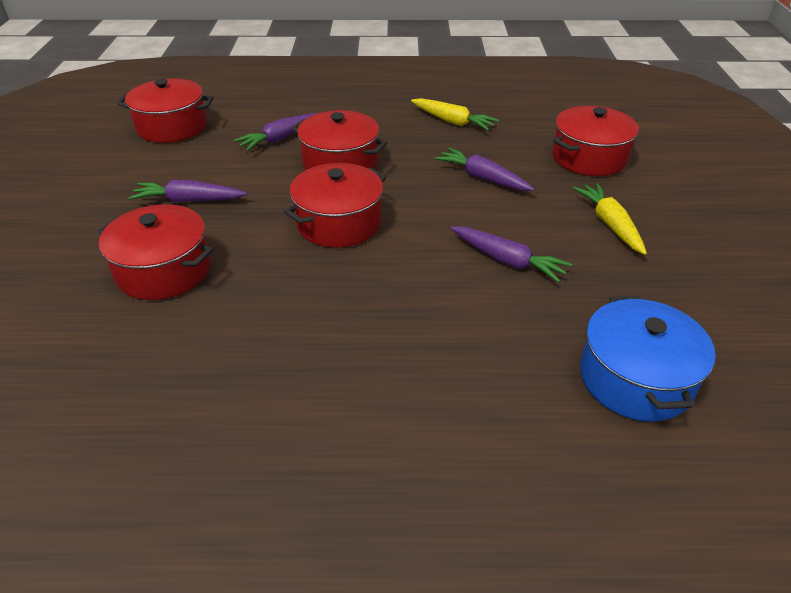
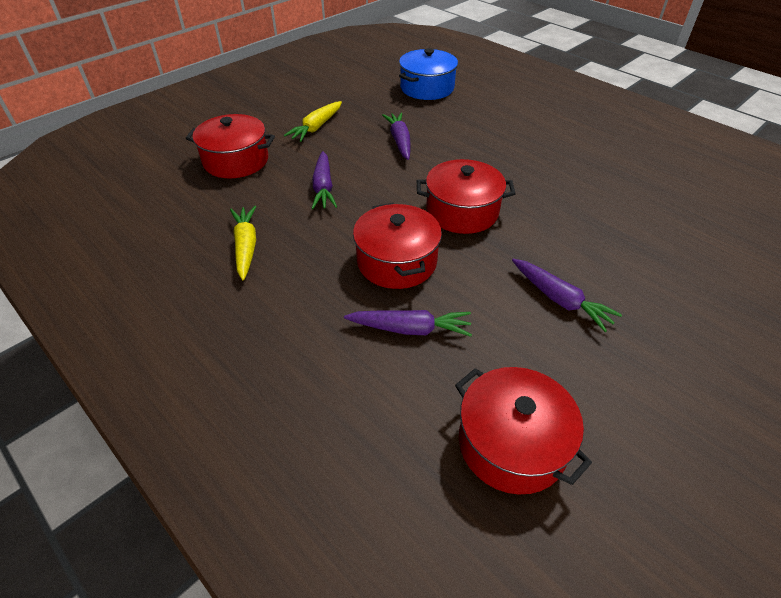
camera: 135 degrees left, 5 degrees up
red pot [98,204,214,300] -> none

